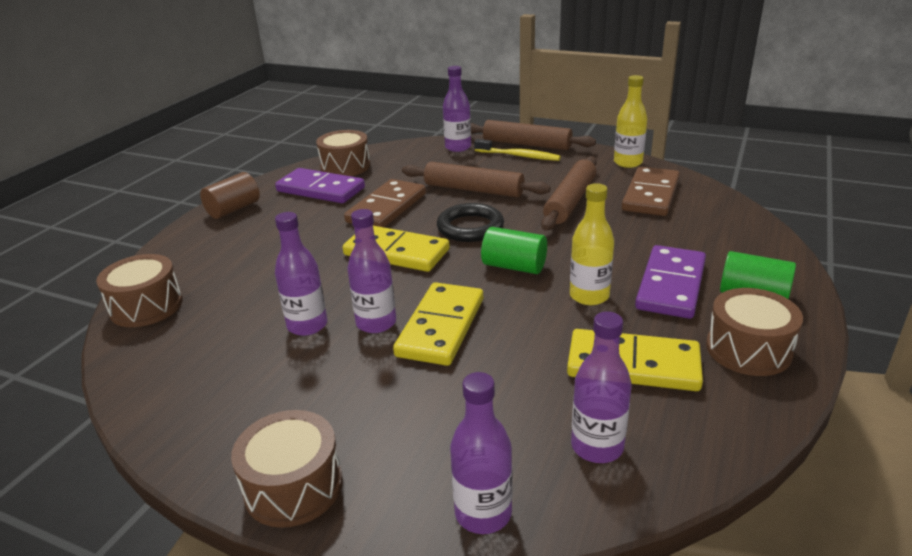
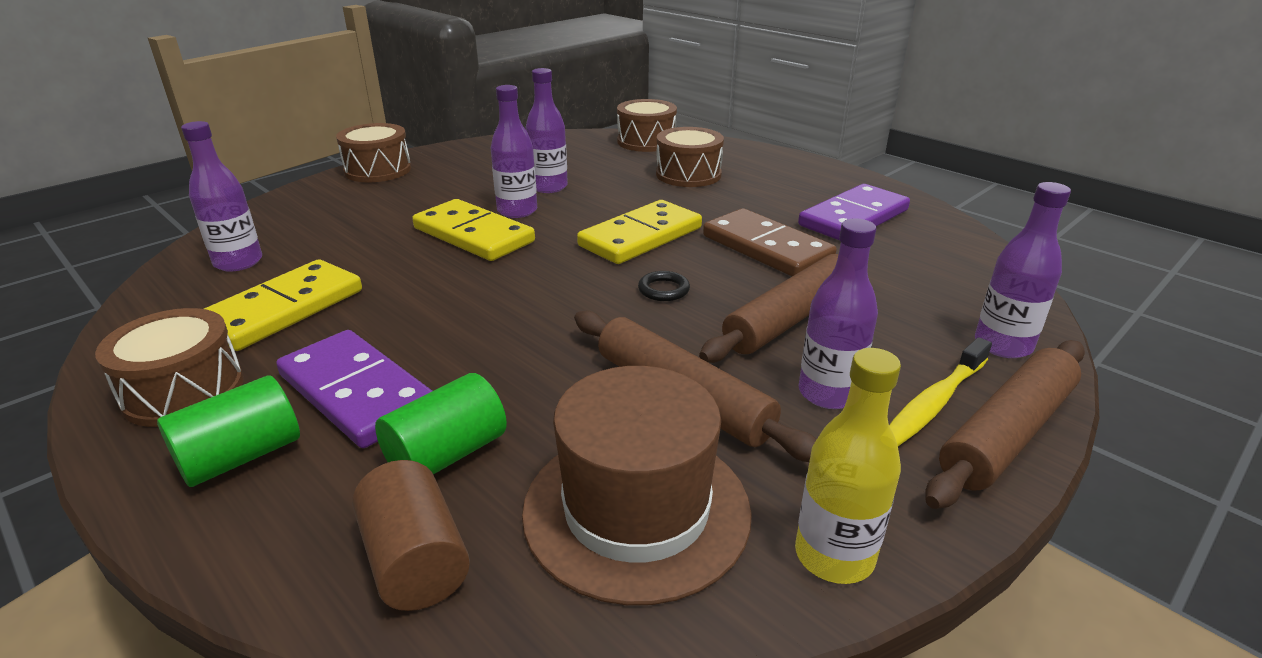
camera: 110 degrees right, 0 degrees up
brown cylinder [200,172,260,219] -> brown cylinder moved to [352,460,470,611]
brown drum [316,130,370,176] -> brown drum moved to [656,127,724,187]
black ring [437,203,504,242] -> black ring [638,271,690,301], size x0.52
purple bottle [450,372,512,534] -> purple bottle moved to [799,218,878,409]
green cylinder [481,227,547,274] -> green cylinder moved to [375,373,507,475]
yellow bottle [570,183,614,305] -> none
brown domino [622,166,680,216] -> brown hat [522,366,752,605]

